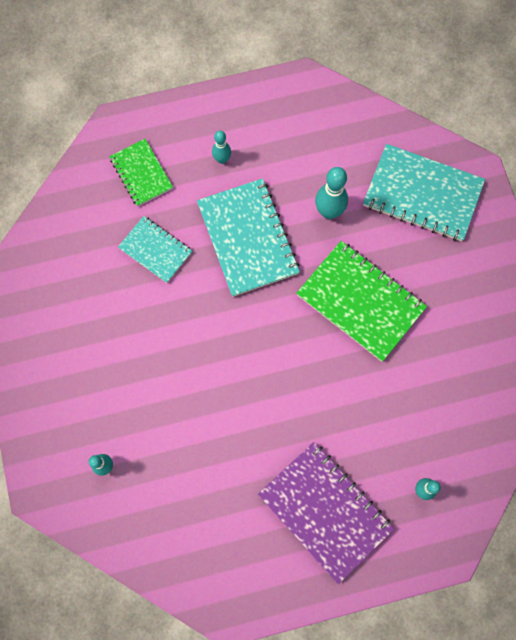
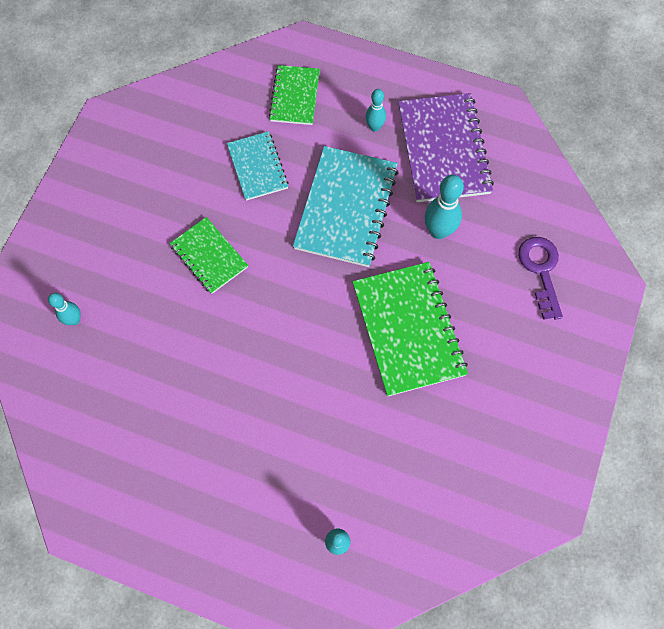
camera: 35 degrees right, 5 degrees down
purple notebook [258,442,394,584] -> purple notebook moved to [398,93,494,202]
turquoise notebook [363,144,485,242] -> purple key [518,237,563,320]
none -> green notebook [169,217,248,294]

